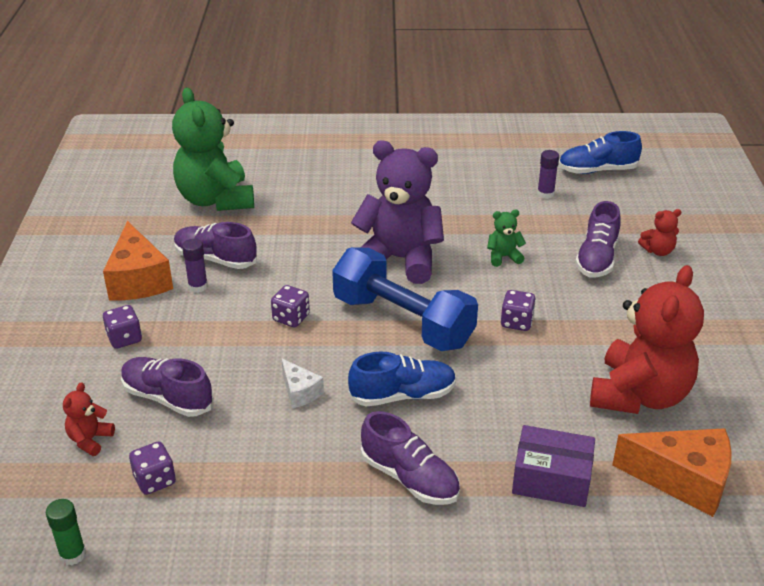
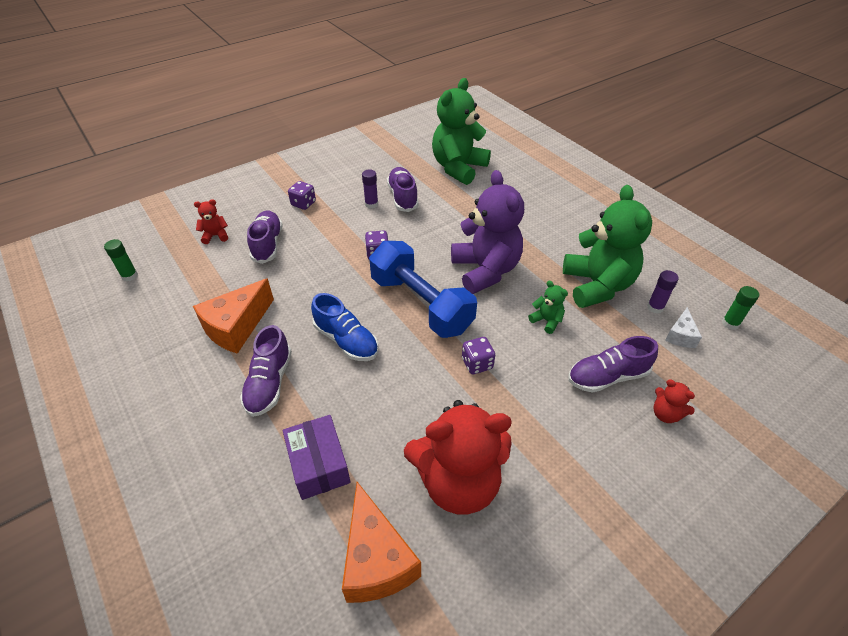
camera: 55 degrees right, 10 degrees up
orange cheese [103,221,173,300] -> orange cheese moved to [193,278,274,354]
purple dice [129,441,176,495] -> none
white cheese [281,358,324,408] -> white cheese moved to [665,307,702,348]
blue dumbbell [332,247,478,351] -> blue dumbbell turned 45 degrees counterclockwise [369,241,477,338]
blue shoe [558,131,642,174] -> green glue stick [722,286,759,330]
none -> green teddy bear [563,185,652,308]

